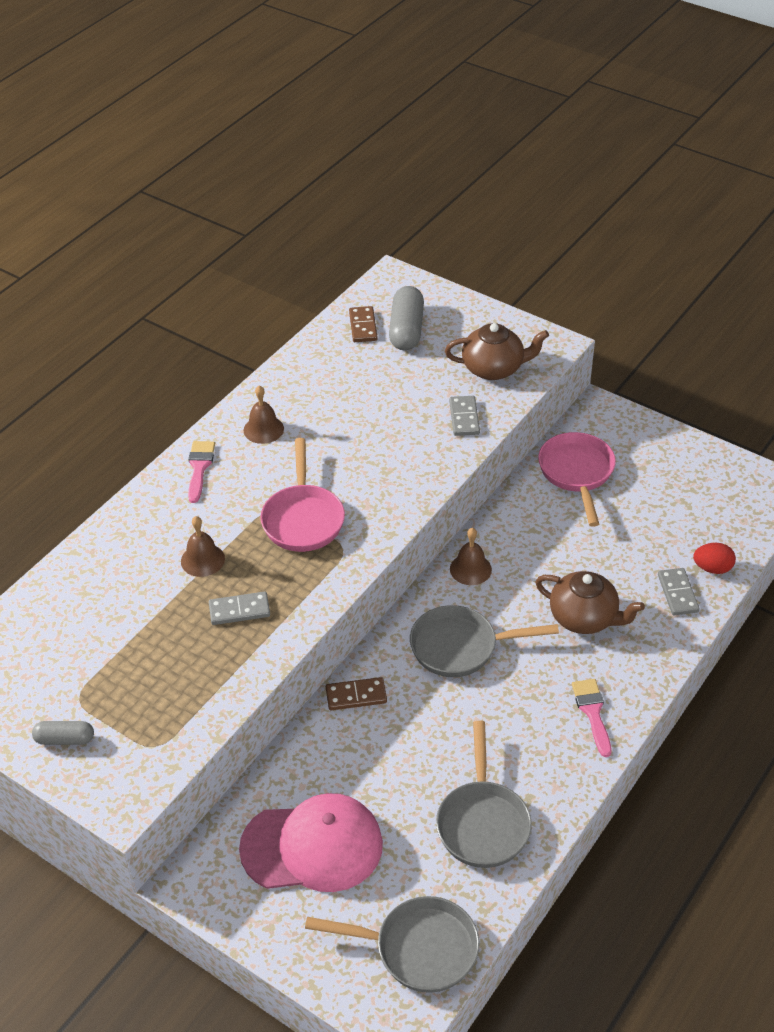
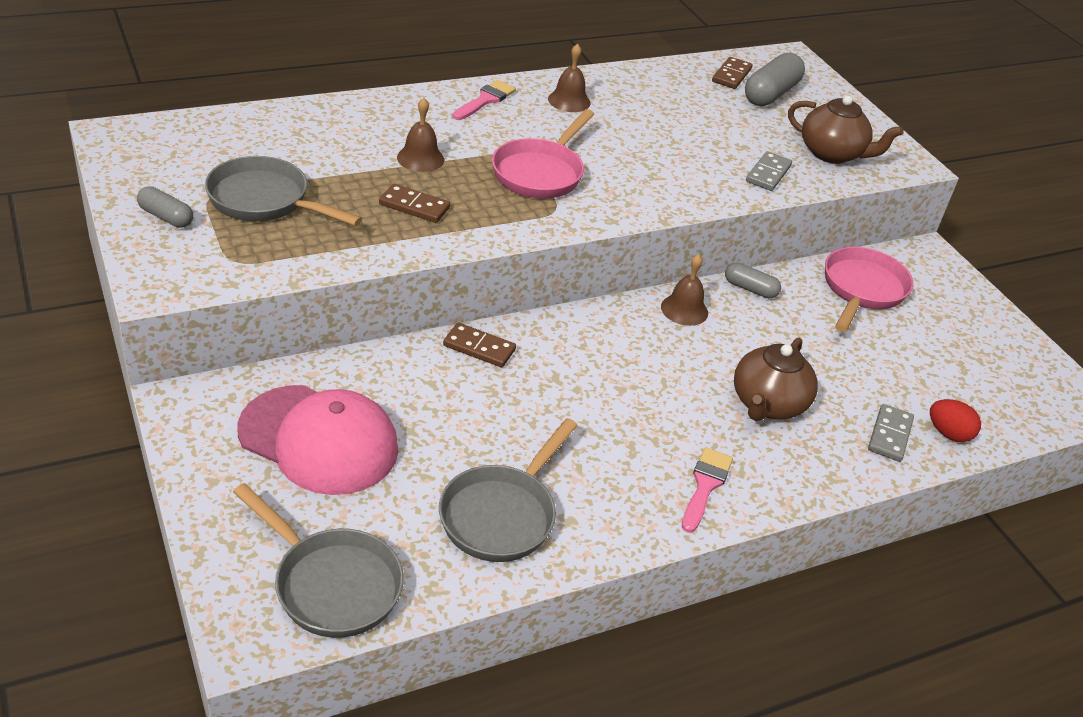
camera: 25 degrees right, 5 degrees down
grey domino [209,591,270,625] -> brown domino [379,184,450,223]
grey pan [410,605,559,677] -> grey pan moved to [205,156,362,226]
brown teapot [535,571,645,634] -> brown teapot turned 60 degrees clockwise [734,338,818,421]
none -> grey capsule [725,263,781,298]

